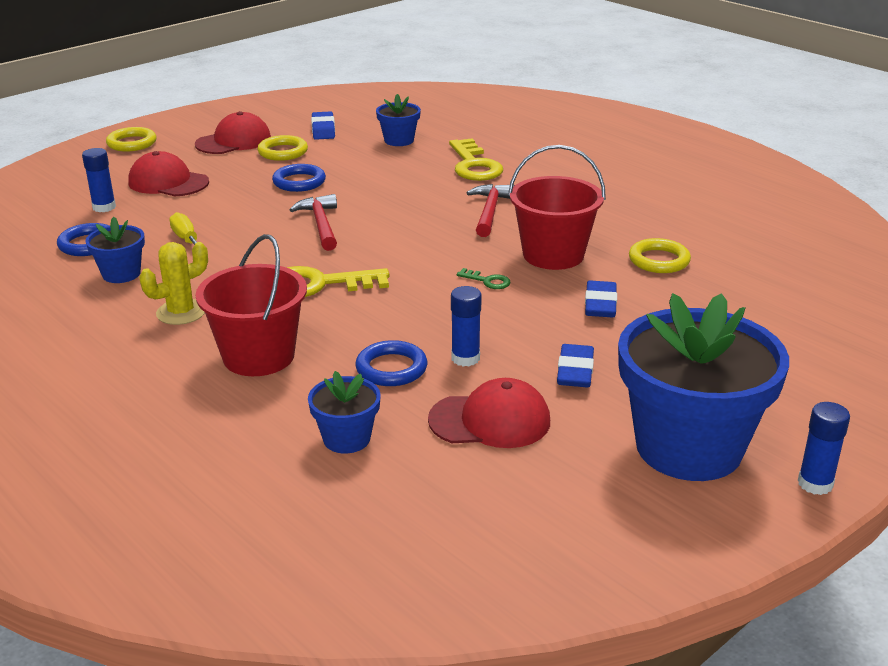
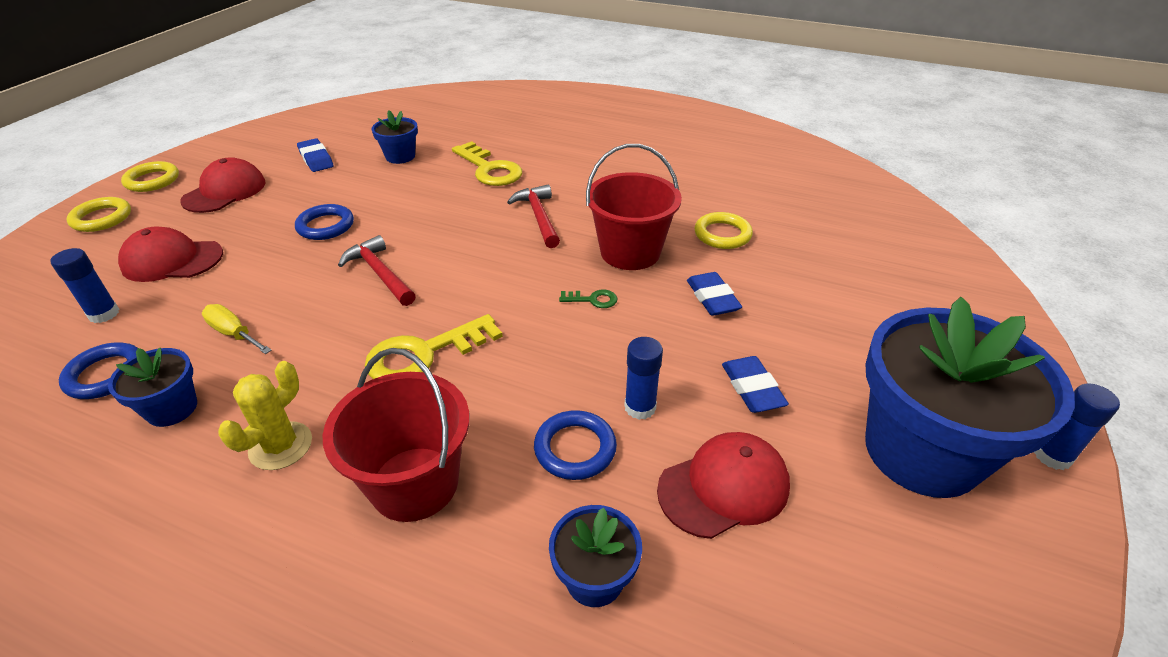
camera: 25 degrees left, 10 degrees up
yellow ring [257,135,308,161] -> yellow ring moved to [121,161,179,192]

